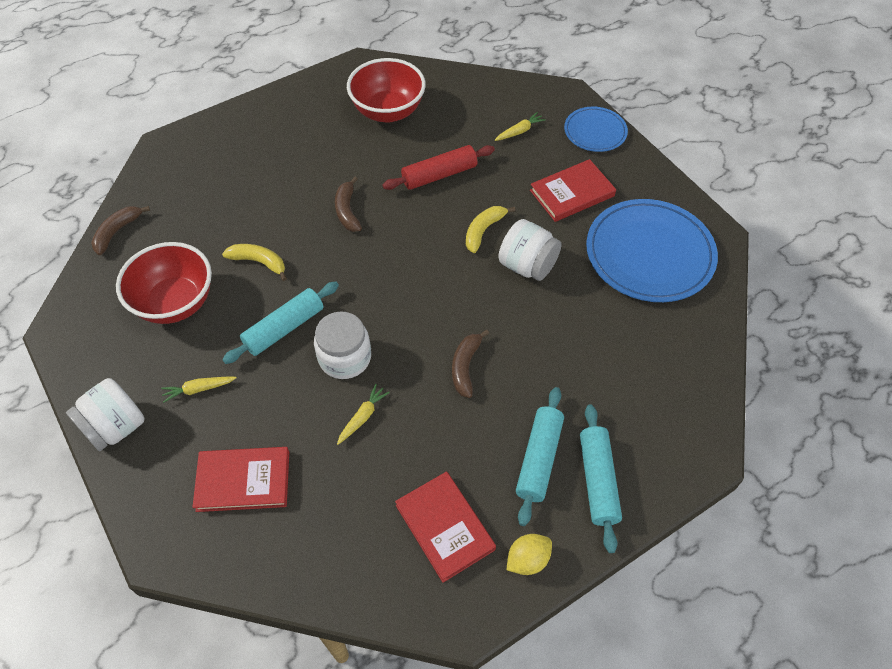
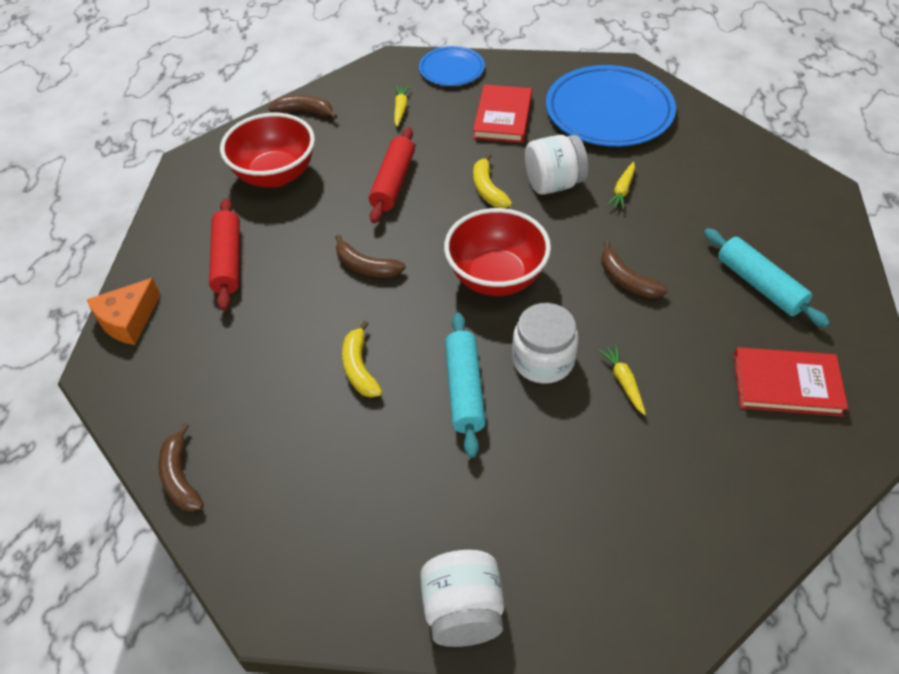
camera: 50 degrees left, 5 degrees down
red bowl [116,242,212,324] -> red bowl moved to [444,208,551,296]
yellow carrot [161,377,237,403] -> yellow carrot moved to [607,162,635,210]
red book [193,447,289,512] -> none
yellow banana [222,244,287,281] -> yellow banana turned 75 degrees counterclockwise [342,321,382,398]
yellow lemon [507,534,552,575] -> none
turquoise rolling pin [580,404,622,553] -> none
none -> orange cheese [87,278,160,345]
none -> red rolling pin [209,198,240,311]
none -> brown banana [268,95,337,119]

